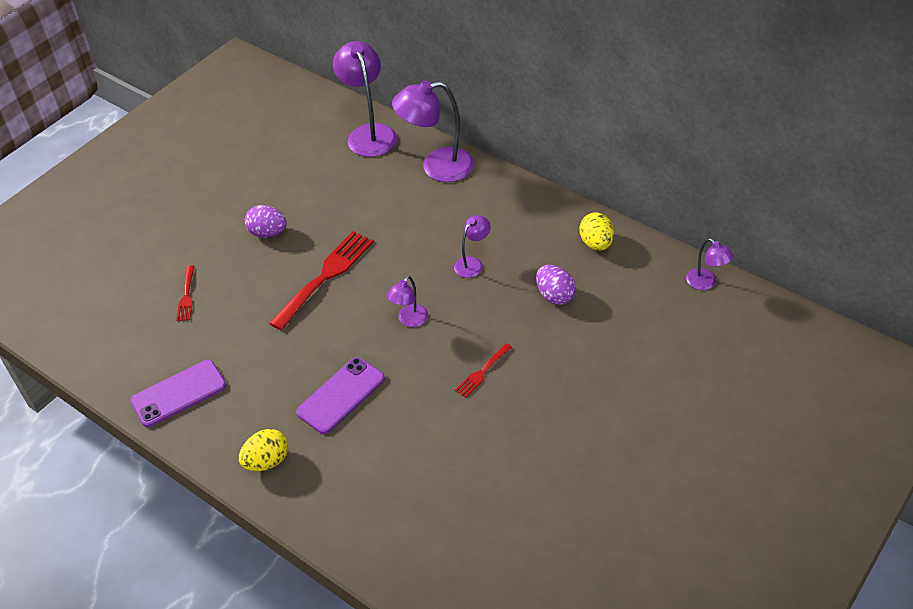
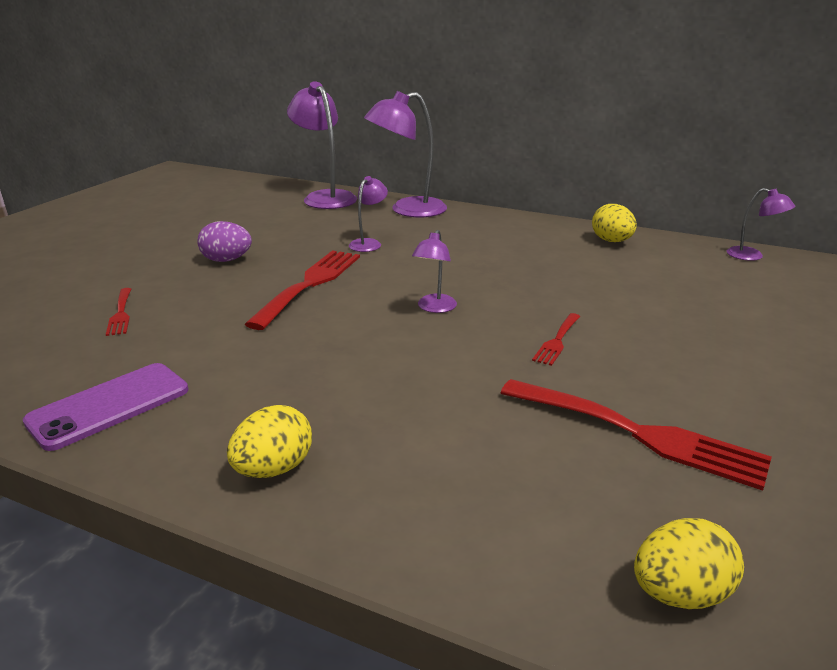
camera: 15 degrees left, 20 degrees down
purple phone [296,357,385,434] -> none
purple lamp [454,215,491,278] -> purple lamp moved to [349,176,388,252]
purple egg [536,265,576,305] -> none
none -> red fork [501,379,772,491]
none -> yellow egg [634,518,744,609]

